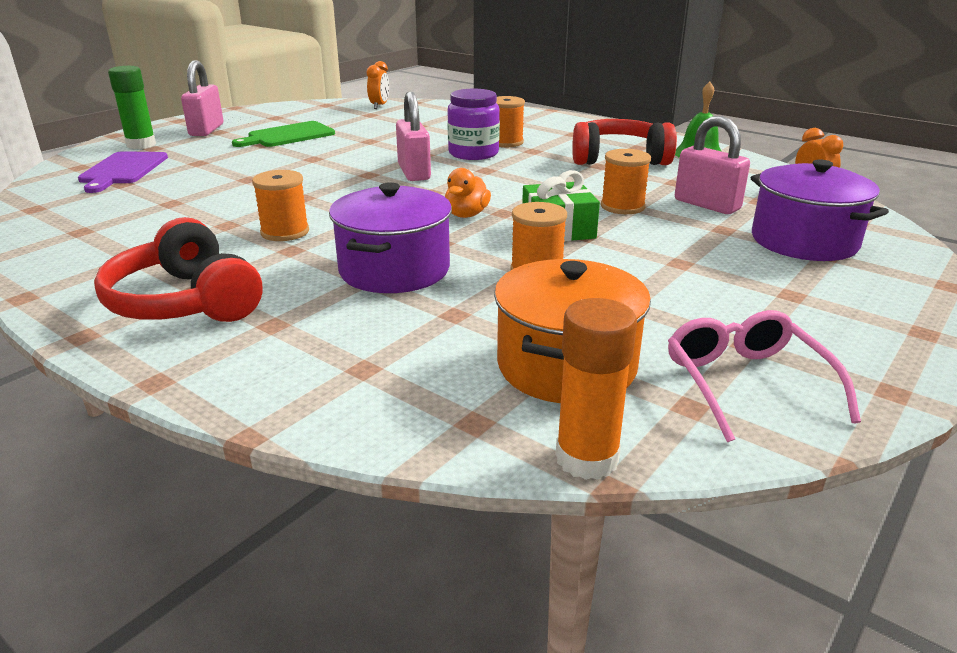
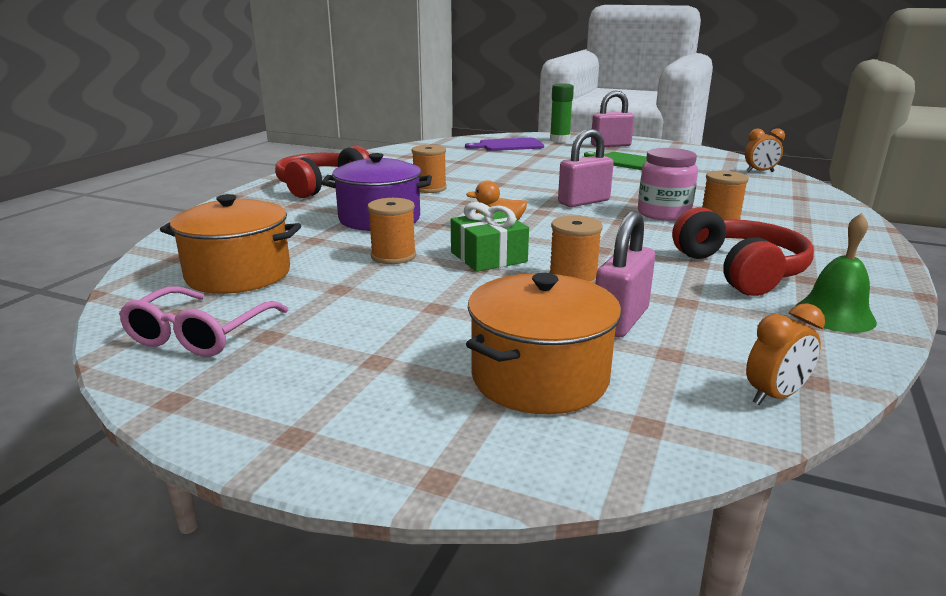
camera: 75 degrees right, 5 degrees down
purple jar [447,89,500,160] -> pink jar [638,148,698,221]
orange glue stick [556,298,637,480] -> none
pink glasses [668,310,861,442] -> pink glasses turned 135 degrees clockwise [119,286,288,357]
purple pot [751,160,889,261] -> orange pot [466,273,622,414]

